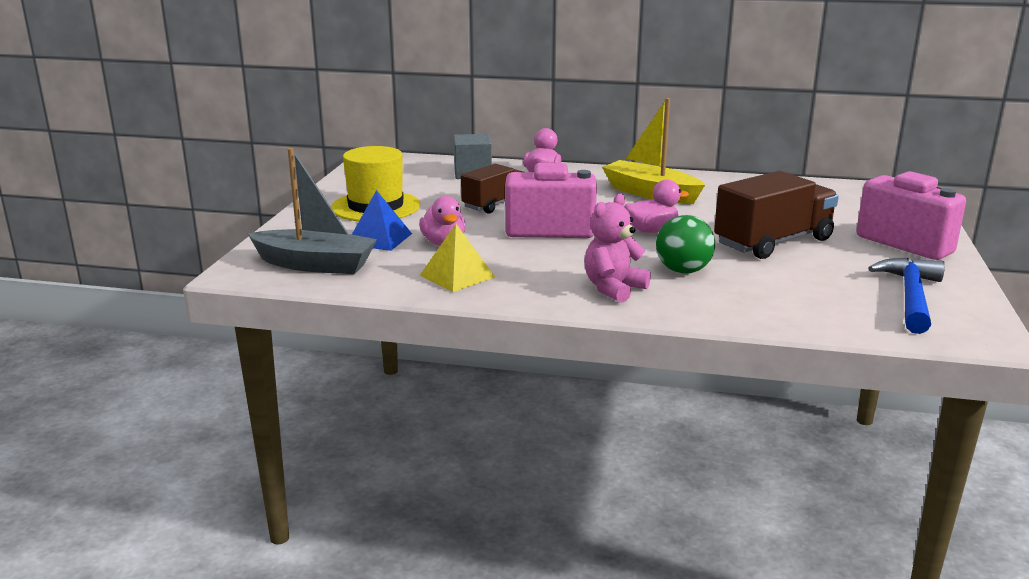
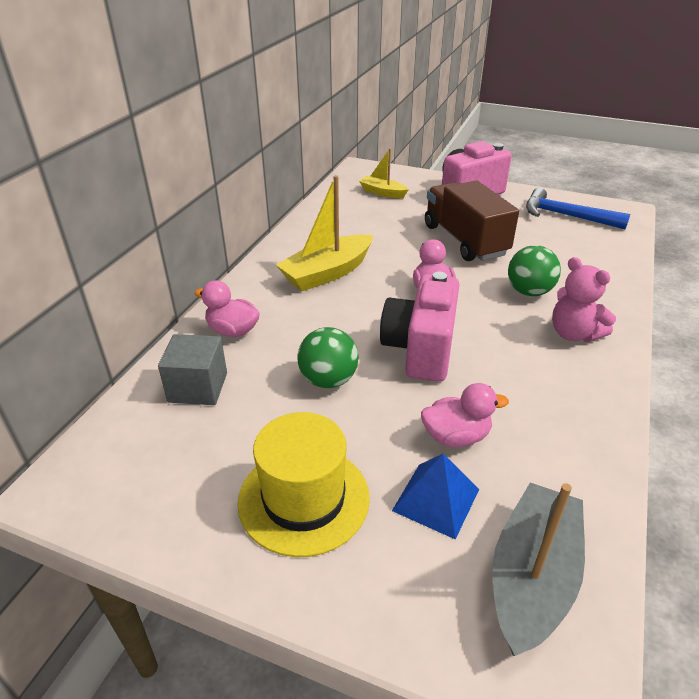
camera: 80 degrees left, 15 degrees up
yellow pyramid [420,224,495,292] -> none
brown truck [461,164,523,214] -> green ball [297,327,359,388]
none -> yellow boat [359,148,409,198]

